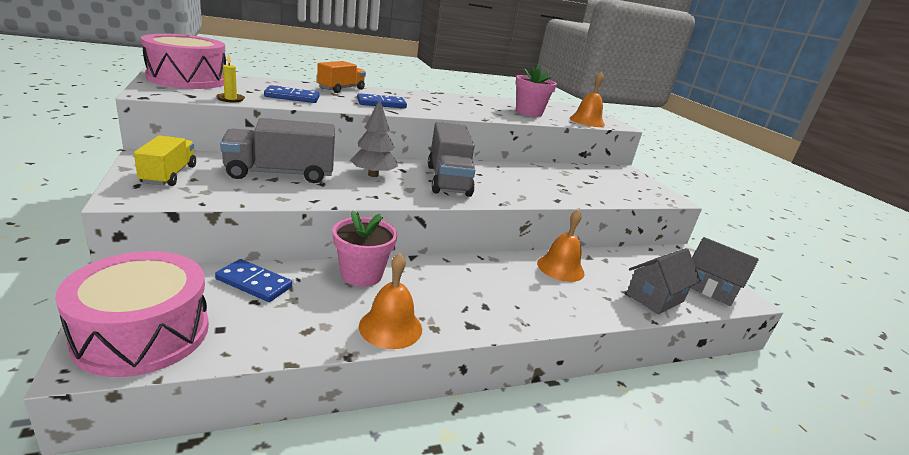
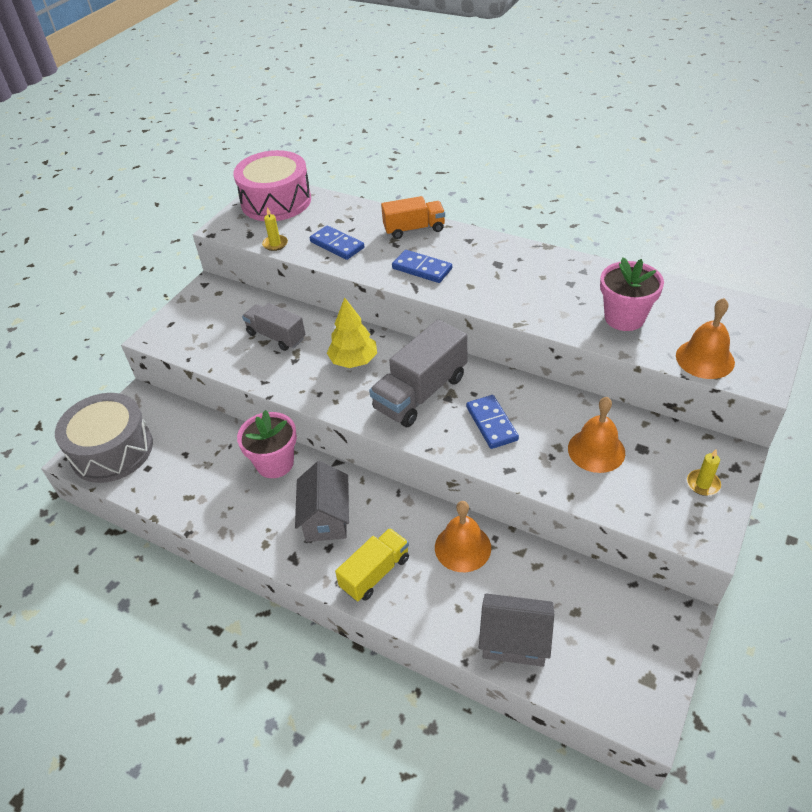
camera: 55 degrees right, 20 degrees up
pink drum [55,251,209,377] -> grey drum [55,393,153,483]
yellow truck [134,135,196,186] -> yellow truck moved to [335,528,409,601]
blue domino [215,259,292,302] -> blue domino moved to [466,395,519,449]
grey truck [220,118,335,183] -> grey truck [242,303,305,351], size x0.64
grey tree [350,99,398,177] -> yellow tree [327,297,377,368]
orange bell [359,253,422,349] -> orange bell moved to [568,397,625,473]
grey house [691,237,759,306] -> grey house moved to [295,461,349,542]
none -> yellow candle [687,449,721,496]

